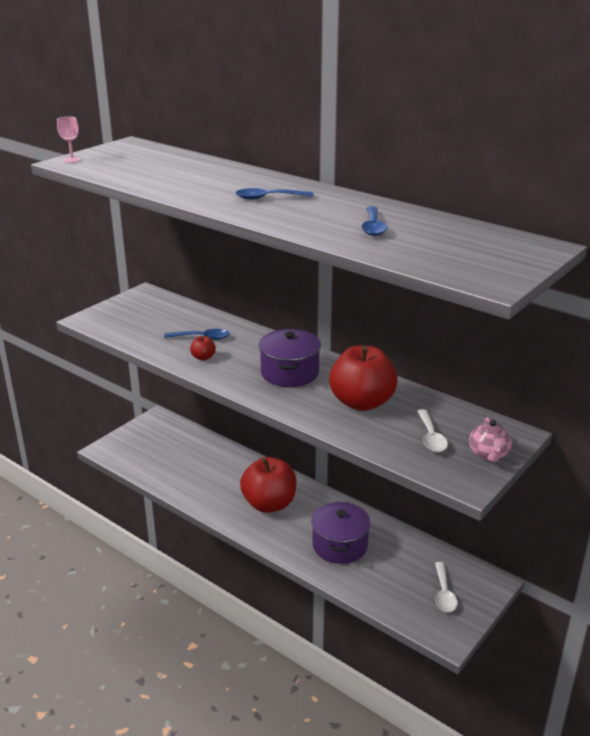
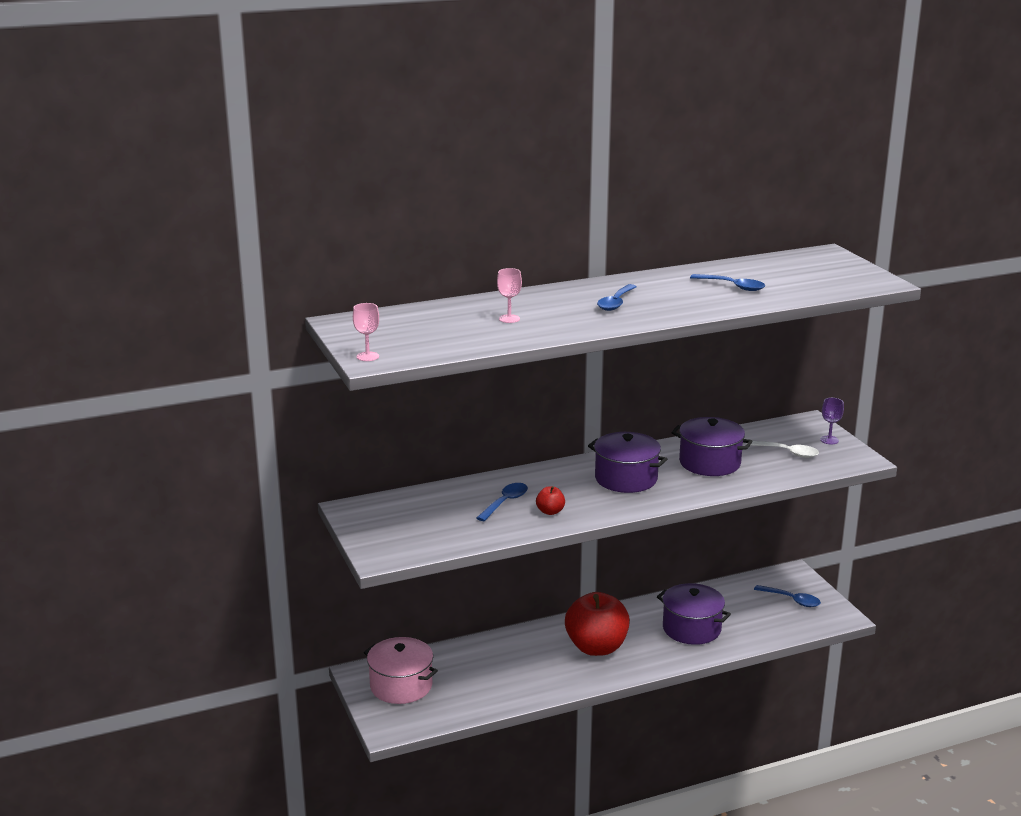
camera: 60 degrees left, 5 degrees down
red apple [329,346,398,411] -> purple pot [672,417,753,476]
white spoon [435,562,458,612] -> blue spoon [754,585,821,607]
pink teapot [469,417,512,462] -> purple goblet [820,398,844,444]
none -> pink pot [364,637,438,704]
none -> pink goblet [497,268,522,323]

